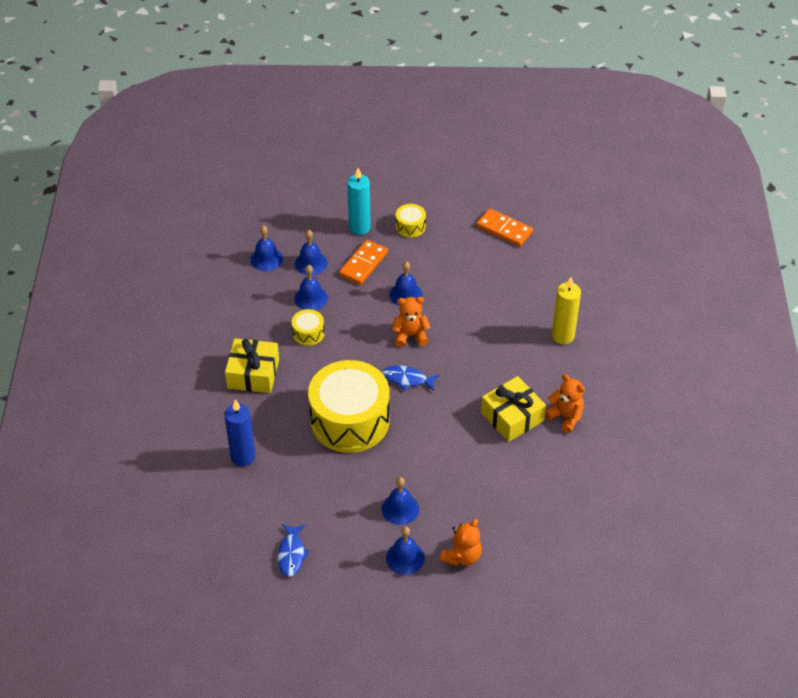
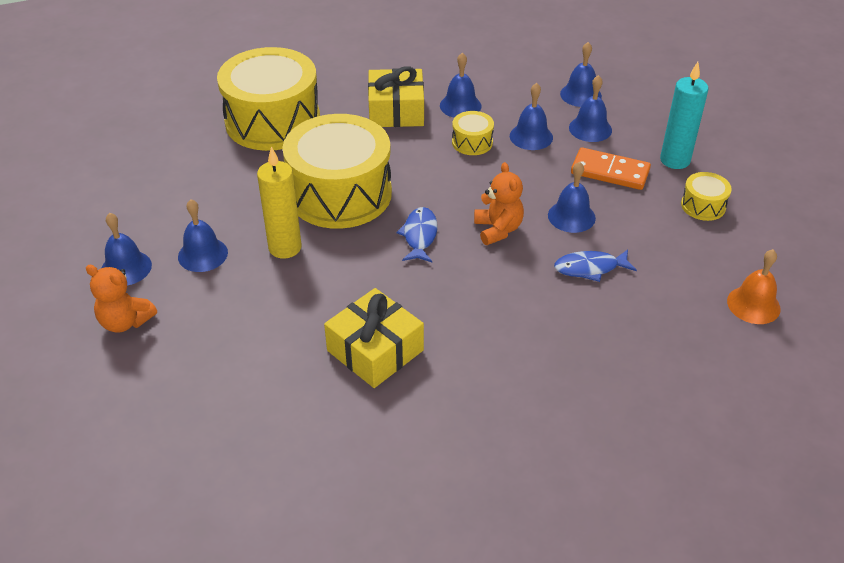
camera: 80 degrees right, 5 degrees down
blue candle [225,400,256,466] -> yellow drum [217,47,320,151]
blue fish [278,524,310,577] -> blue fish moved to [554,249,637,282]
orange domino [476,208,533,247] -> orange bell [727,249,781,324]
orange teddy bear [545,374,585,433] -> none
yellow candle [552,277,581,344] -> yellow candle moved to [257,146,302,259]
none -> blue bell [440,53,481,118]

